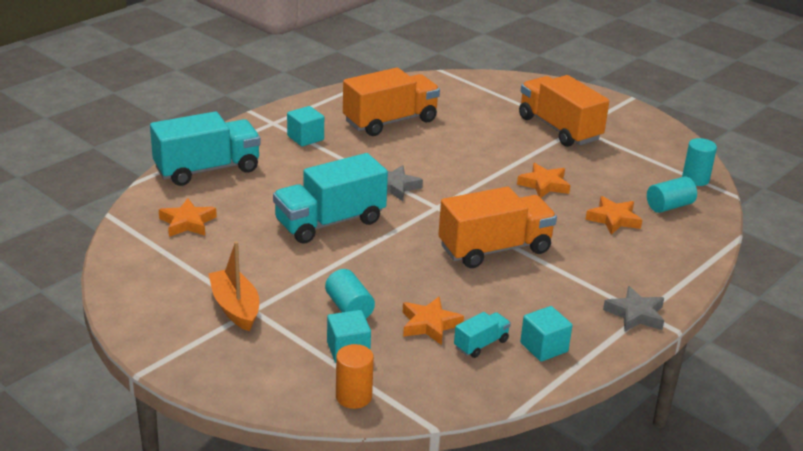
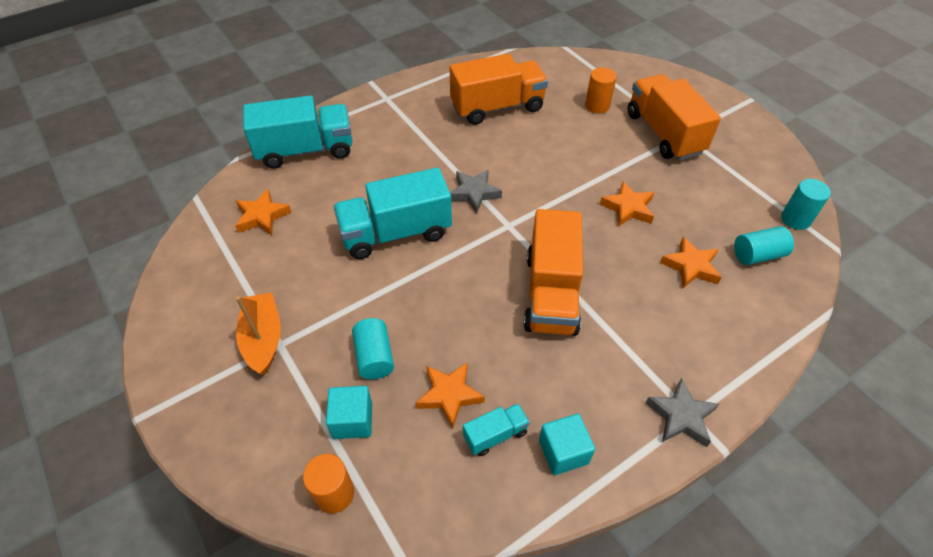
camera: 15 degrees right, 20 degrees up
turquoise cube [287,106,324,147] -> none
orange truck [438,187,557,268] -> orange truck turned 105 degrees clockwise [524,209,583,336]
none -> orange cylinder [585,68,617,113]

